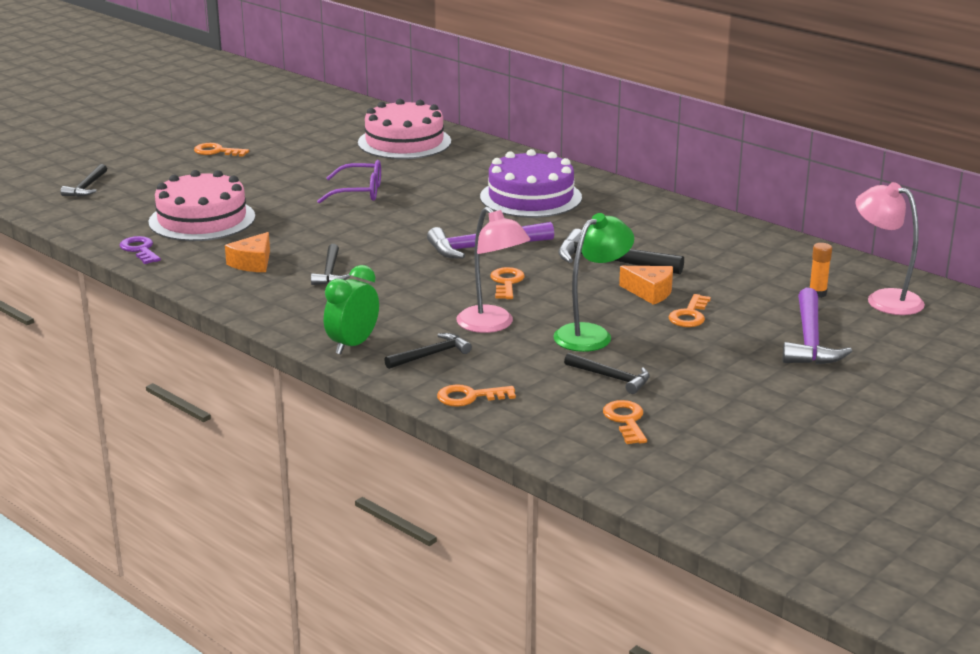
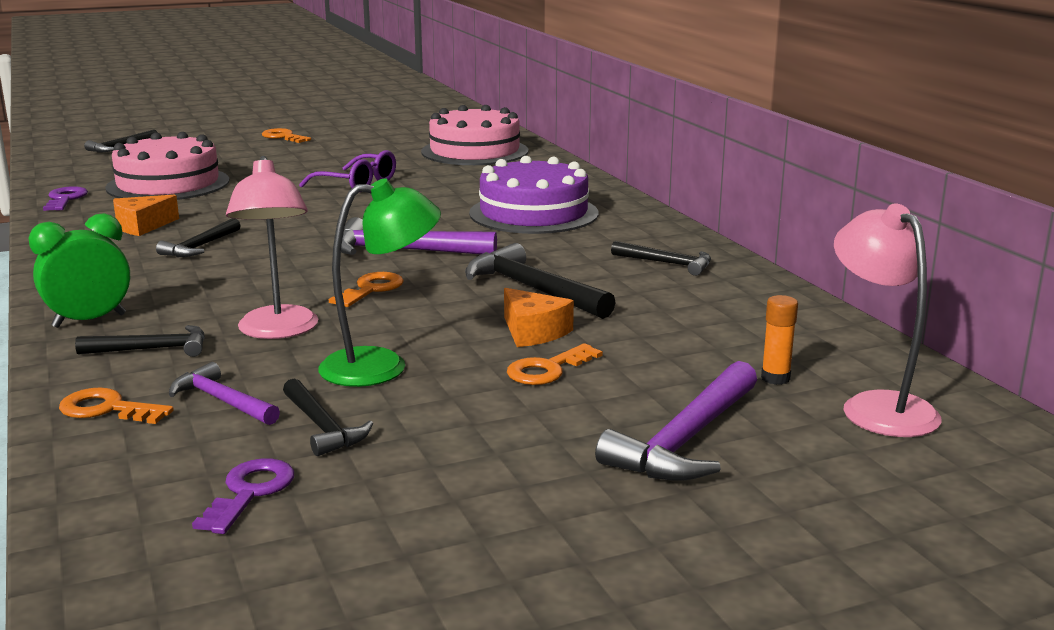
camera: 25 degrees right, 5 degrees down
orange key [603,400,647,444] -> purple key [192,458,294,534]
none -> purple hammer [169,362,280,425]
none -> black hammer [611,241,711,276]

